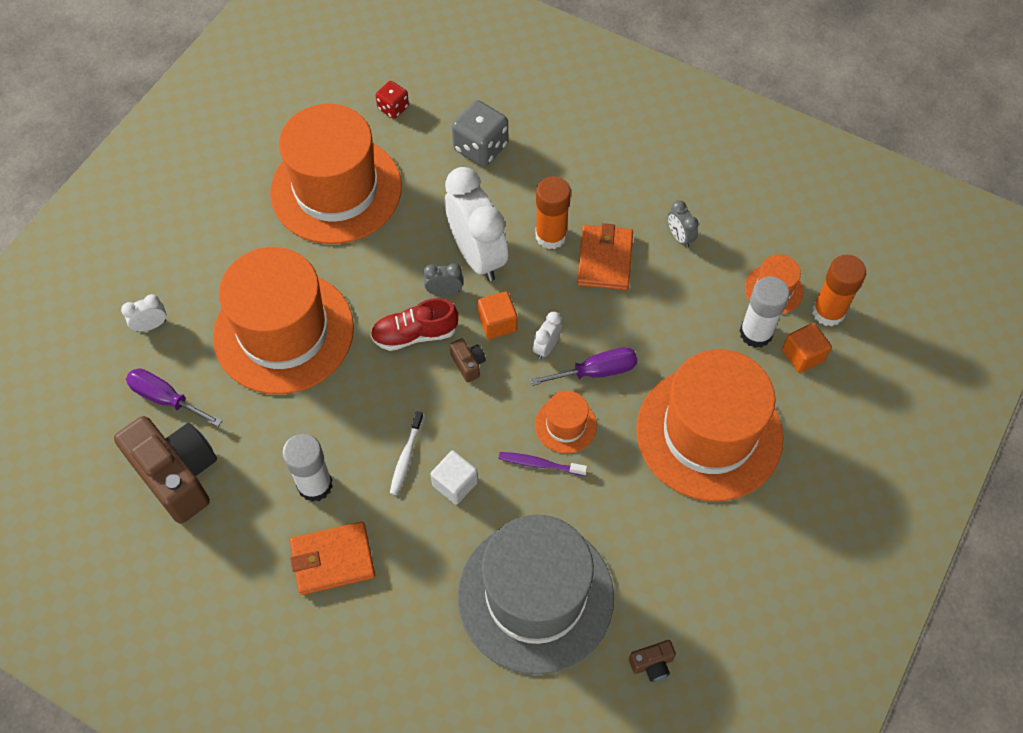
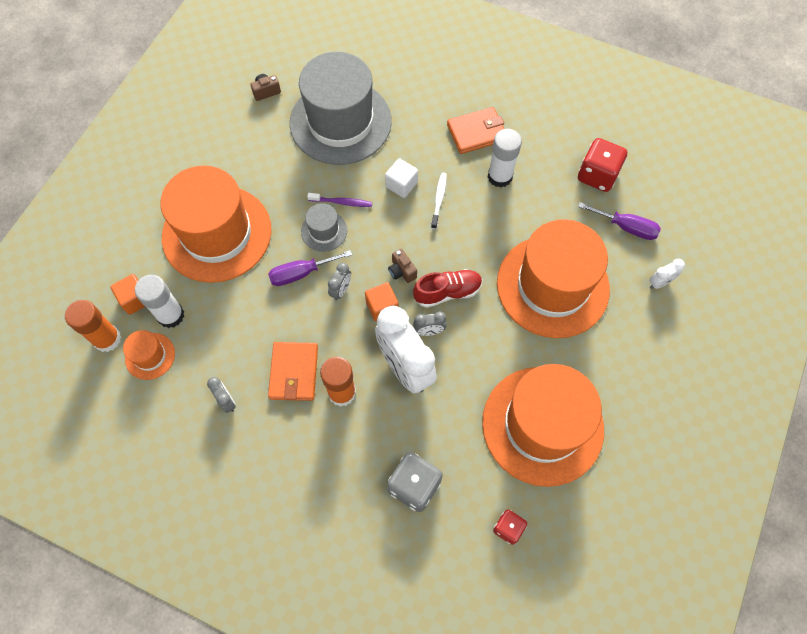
camera: 175 degrees right, 5 degrees up
brown camera [114,416,217,524] -> red dice [578,138,627,192]
white clock [533,312,562,359] -> grey clock [328,263,351,300]
orange hat [535,391,597,454] -> grey hat [301,203,347,252]

